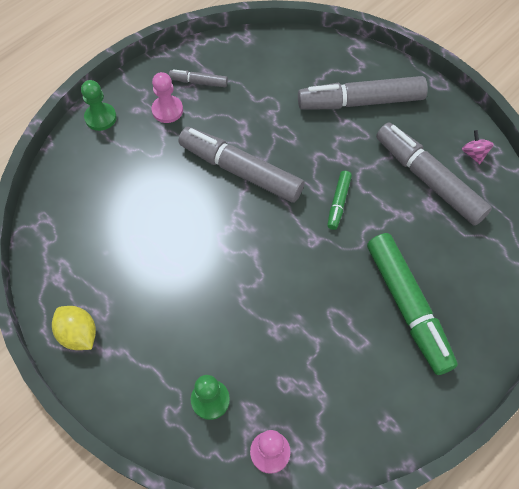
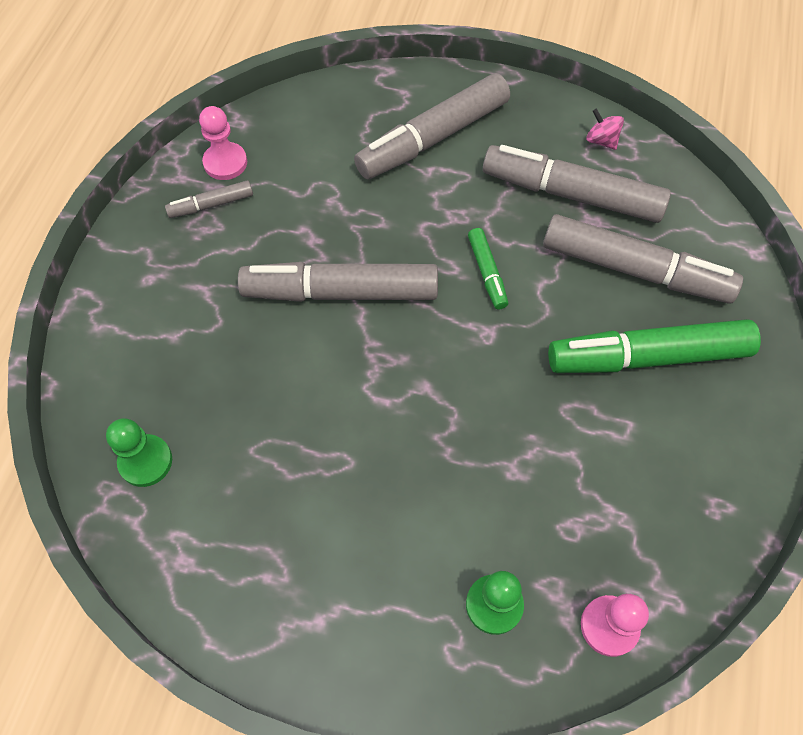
camera: 30 degrees left, 0 degrees up
yellow lemon [52,306,96,350] -> none
green pawn [81,80,116,131] -> green pawn moved to [106,418,172,487]
pink pawn [152,72,183,123] -> pink pawn moved to [199,106,247,180]
green marker [367,233,458,375] -> green marker turned 135 degrees clockwise [548,319,761,373]
none -> grey marker [543,214,743,304]

